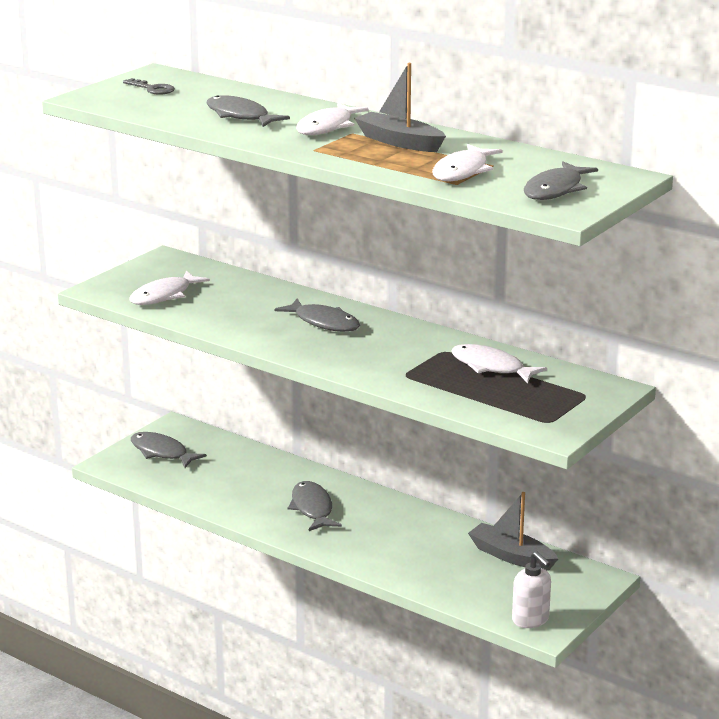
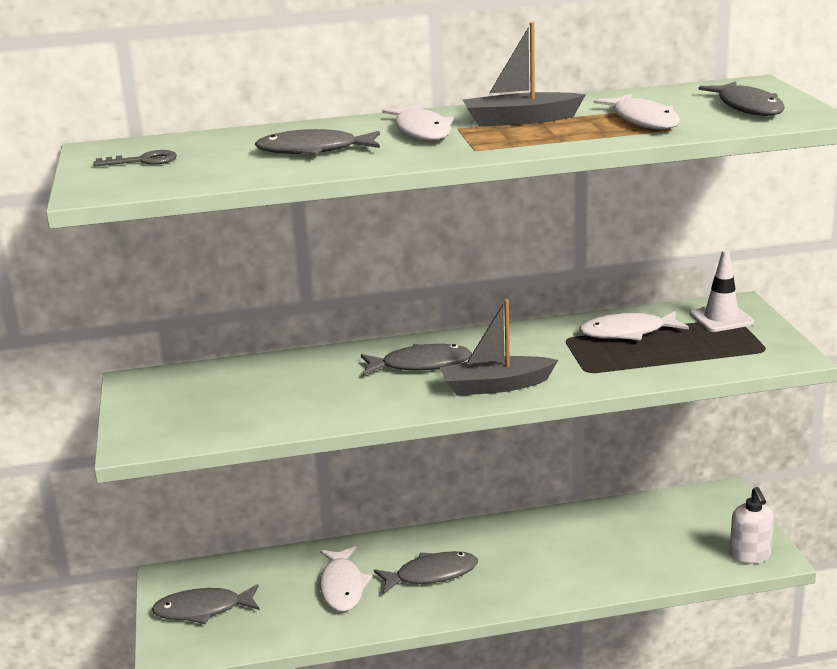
camera: 45 degrees left, 0 degrees up
white fish [129,271,210,305] -> white fish moved to [320,546,372,612]
grey fish [288,481,342,531] -> grey fish turned 135 degrees clockwise [374,551,478,593]
grey boat [468,492,558,571] -> grey boat moved to [440,299,558,396]
white soap dispenser [512,551,551,628] -> white soap dispenser turned 75 degrees clockwise [729,487,774,564]
none -> white traffic cone [690,250,754,332]

